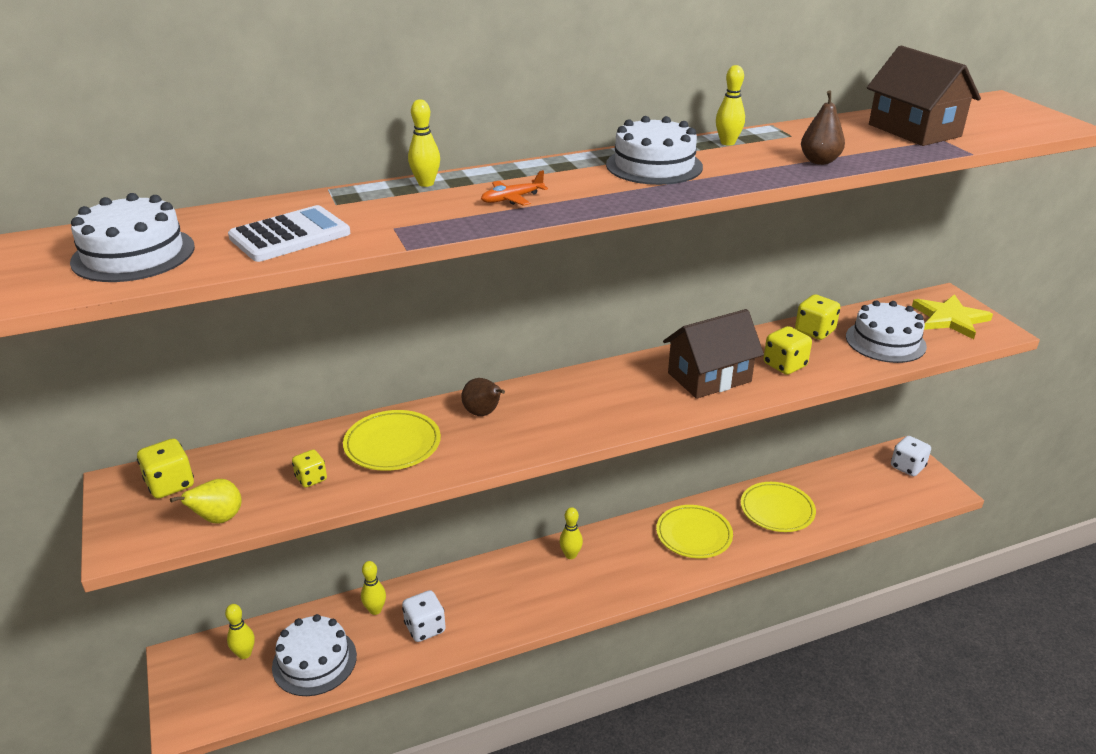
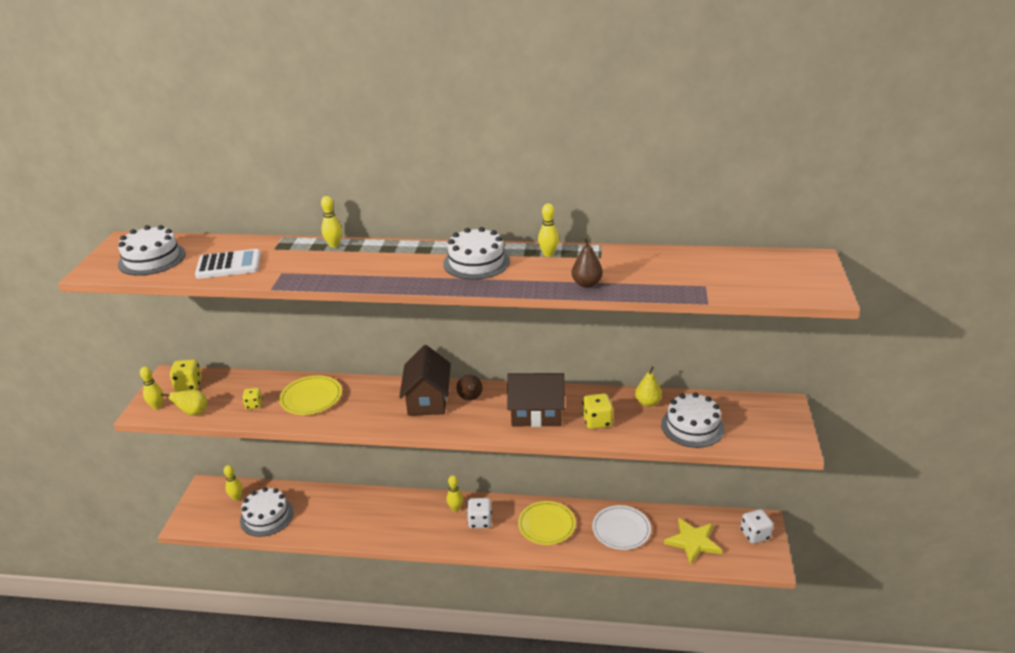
camera: 30 degrees right, 0 degrees up
yellow bowling pin [361,561,386,615] -> yellow bowling pin moved to [140,366,163,409]
white dice [402,590,446,642] -> white dice moved to [467,498,492,528]
brown pear [461,378,505,416] -> brown pear moved to [456,375,482,401]
orange plane [481,170,548,206] -> none
yellow plate [741,482,816,532] -> white plate [592,505,651,550]
yellow dice [795,294,841,340] -> yellow pear [635,367,662,407]
brown house [867,46,981,146] -> brown house moved to [399,345,451,416]
yellow star [912,294,993,339] -> yellow star moved to [664,518,722,565]

